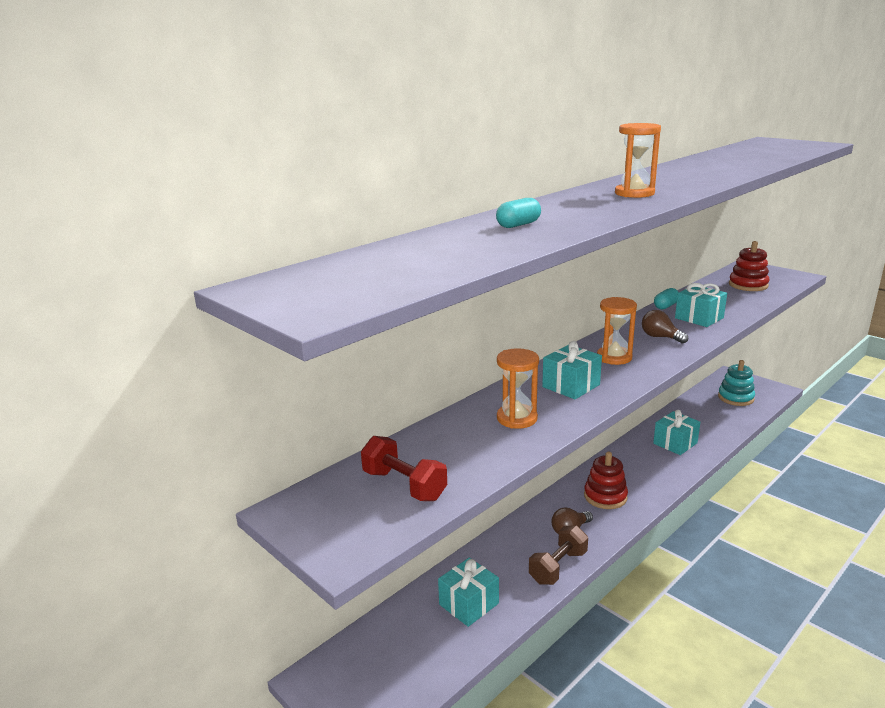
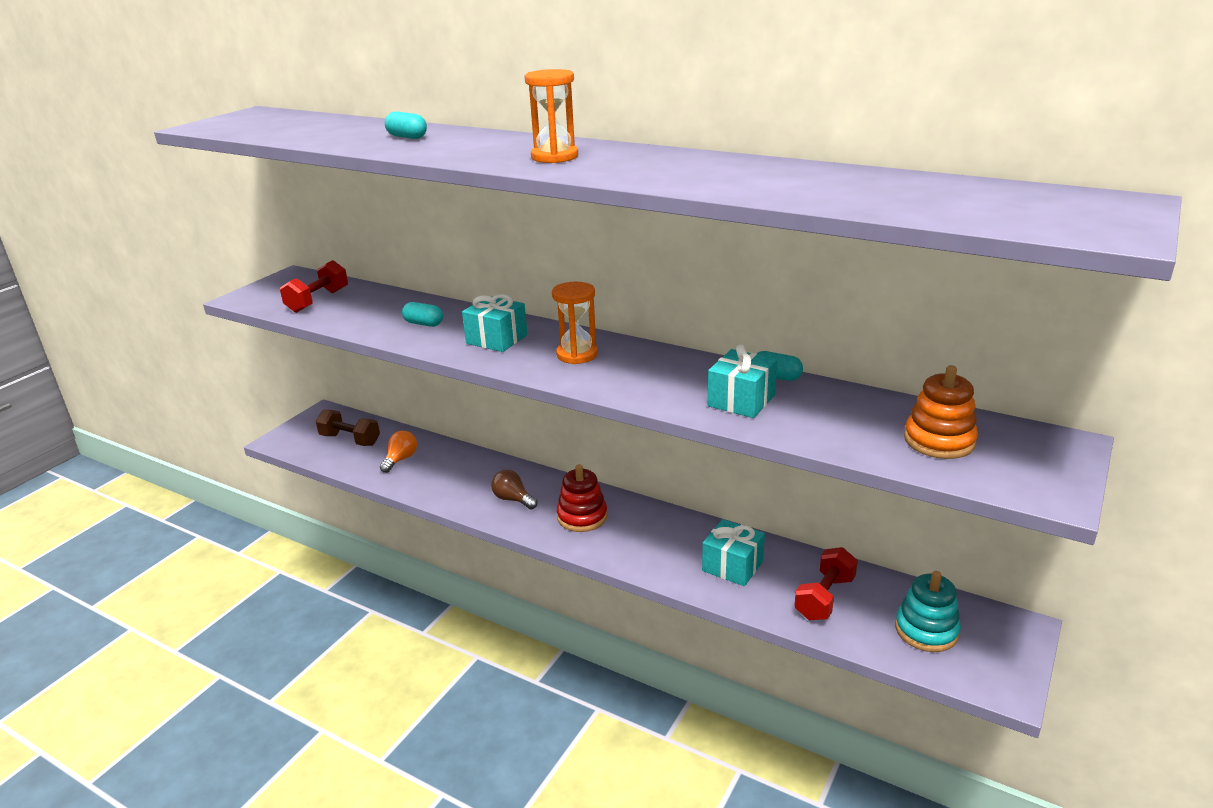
camera: 75 degrees right, 5 degrees up
turquoise gift [438,558,499,627] -> orange light bulb [380,430,417,473]
orange hourglass [497,348,539,429] -> turquoise capsule [402,302,443,327]
brown dumbbell [529,525,588,585] -> brown dumbbell moved to [316,410,380,446]
brown light bulb [642,310,688,344] -> none
red stacking toy [729,241,770,291] -> orange stacking toy [904,365,978,459]
none -> red dumbbell [794,547,858,620]

